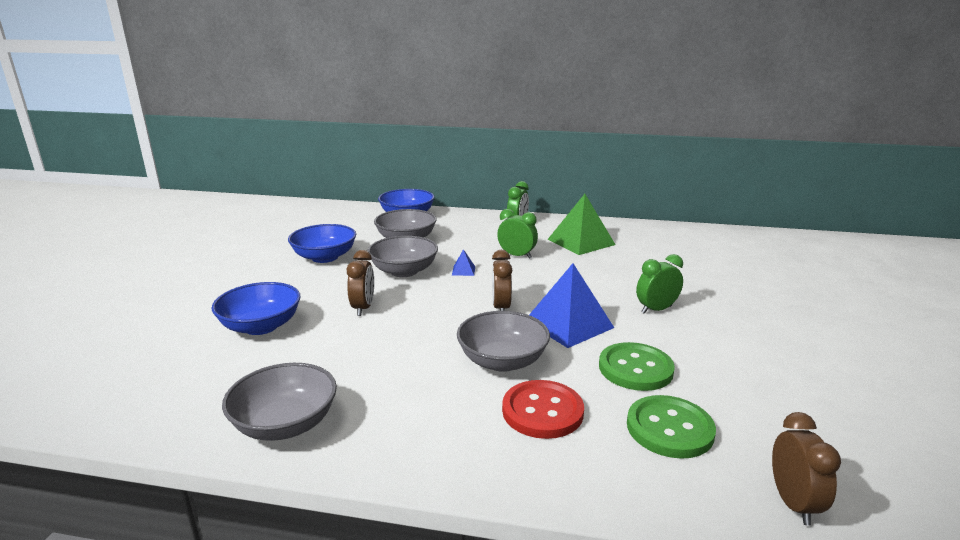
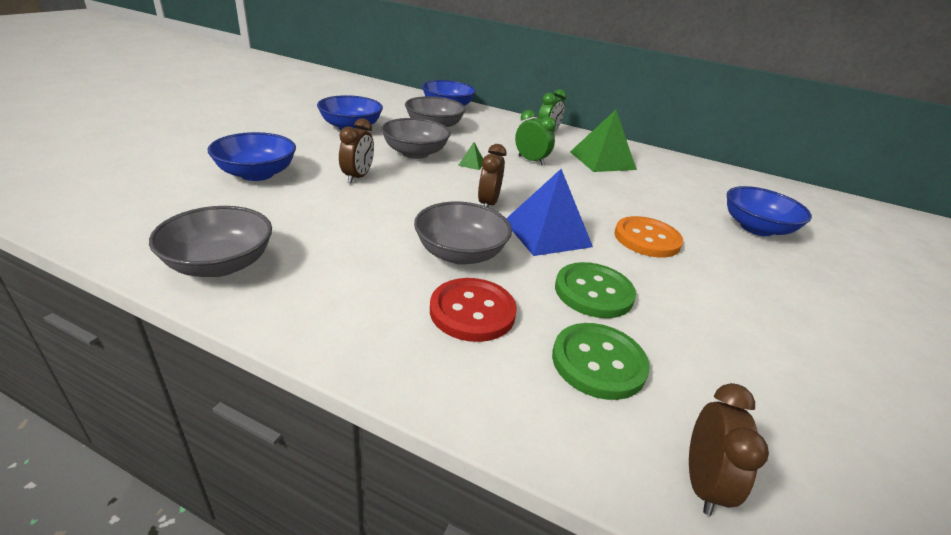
camera: 10 degrees right, 10 degrees up
blue pyramid [452,249,475,276] -> green pyramid [458,142,483,170]
green clock [636,254,683,314] -> orange button [614,216,683,258]
none -> blue bowl [726,186,812,236]

